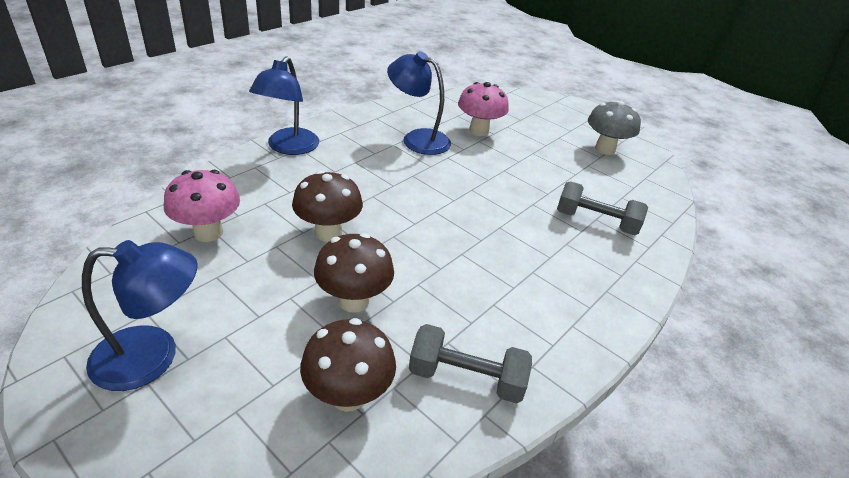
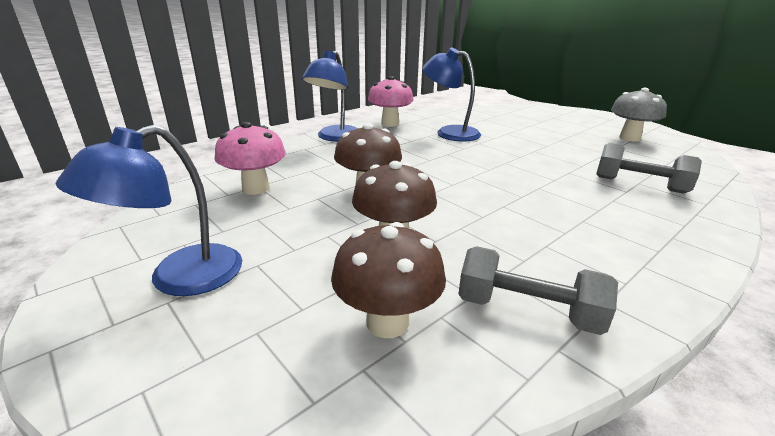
camera: 10 degrees right, 10 degrees down
blue lamp [82,240,198,391] -> blue lamp turned 135 degrees clockwise [56,125,242,296]
pink mushroom [458,82,509,136] -> pink mushroom moved to [368,76,414,127]

